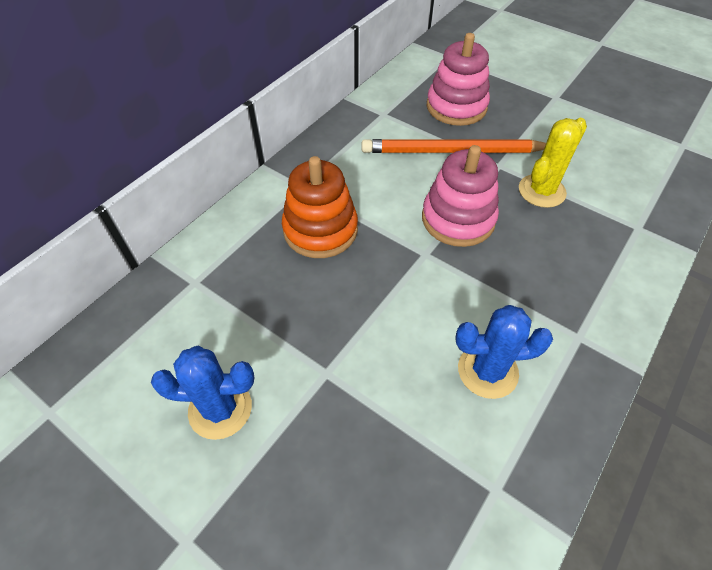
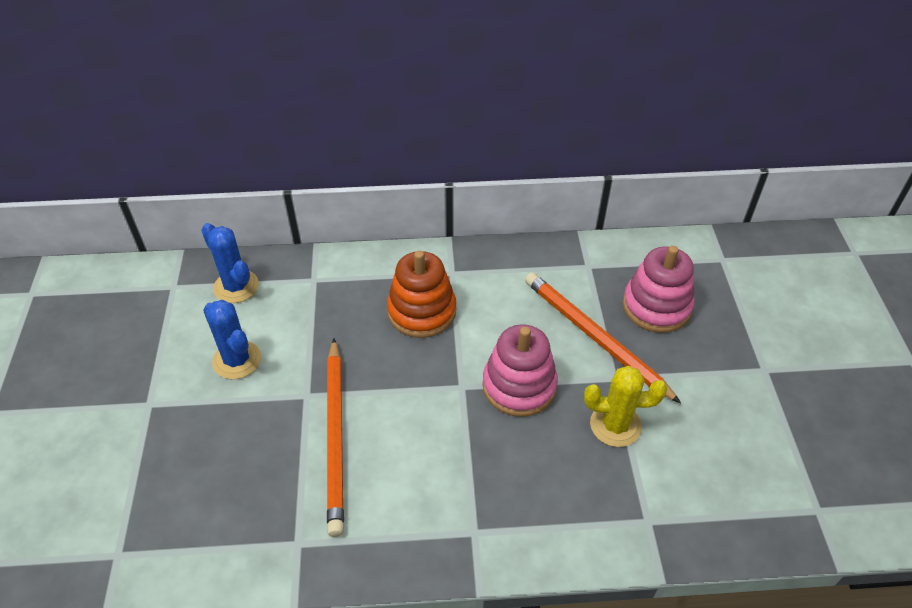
camera: 50 degrees right, 5 degrees down
blue cactus [455,305,553,399] -> blue cactus moved to [201,223,259,303]
none -> orange pencil [327,338,344,537]

